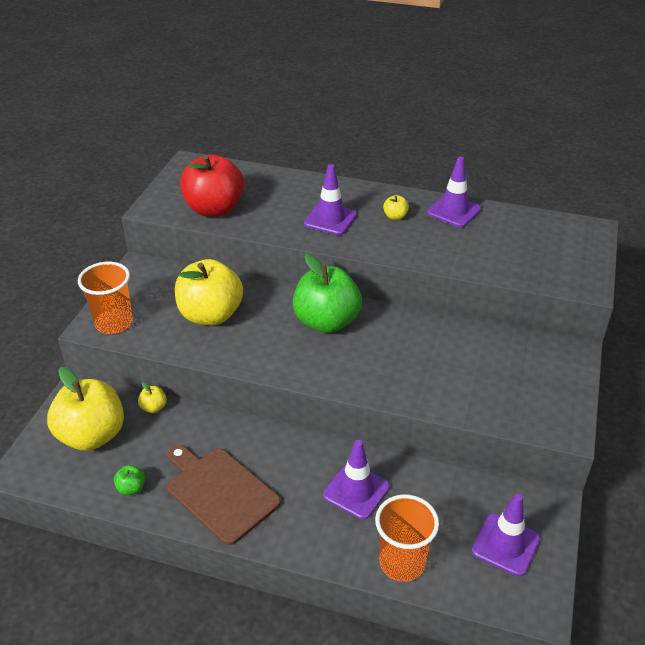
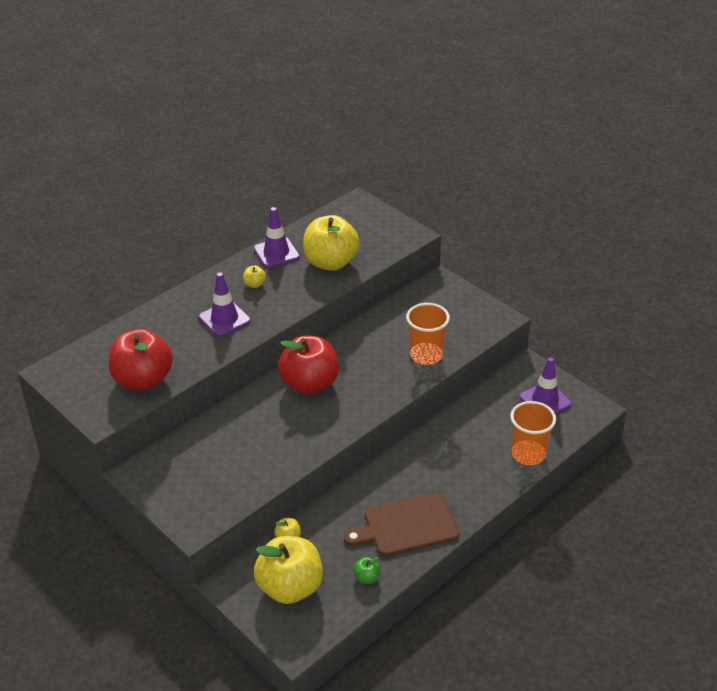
camera: 60 degrees left, 0 degrees up
orange cup [78,262,133,334] -> orange cup moved to [406,303,450,365]
yellow apple [175,259,243,326] -> yellow apple moved to [303,215,360,271]
green apple [293,254,362,333] -> red apple [278,336,339,395]
purple traffic cone [323,440,390,519] -> none

